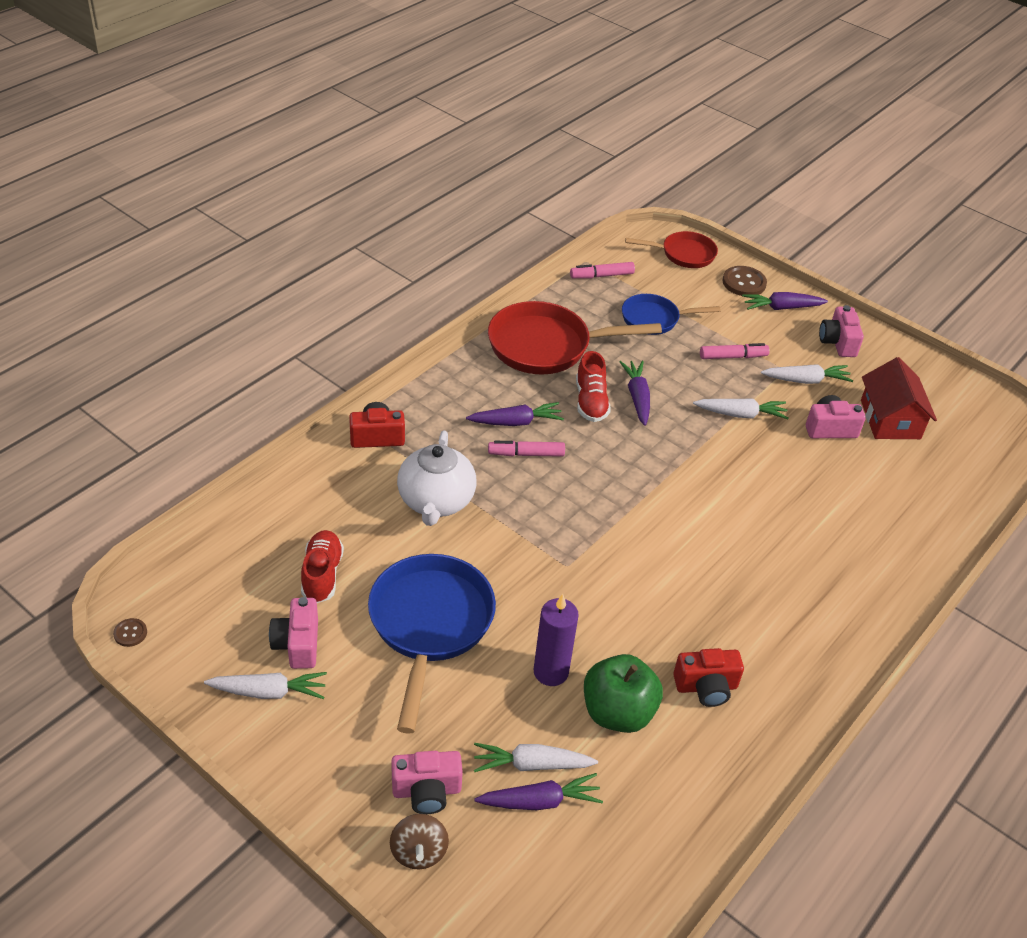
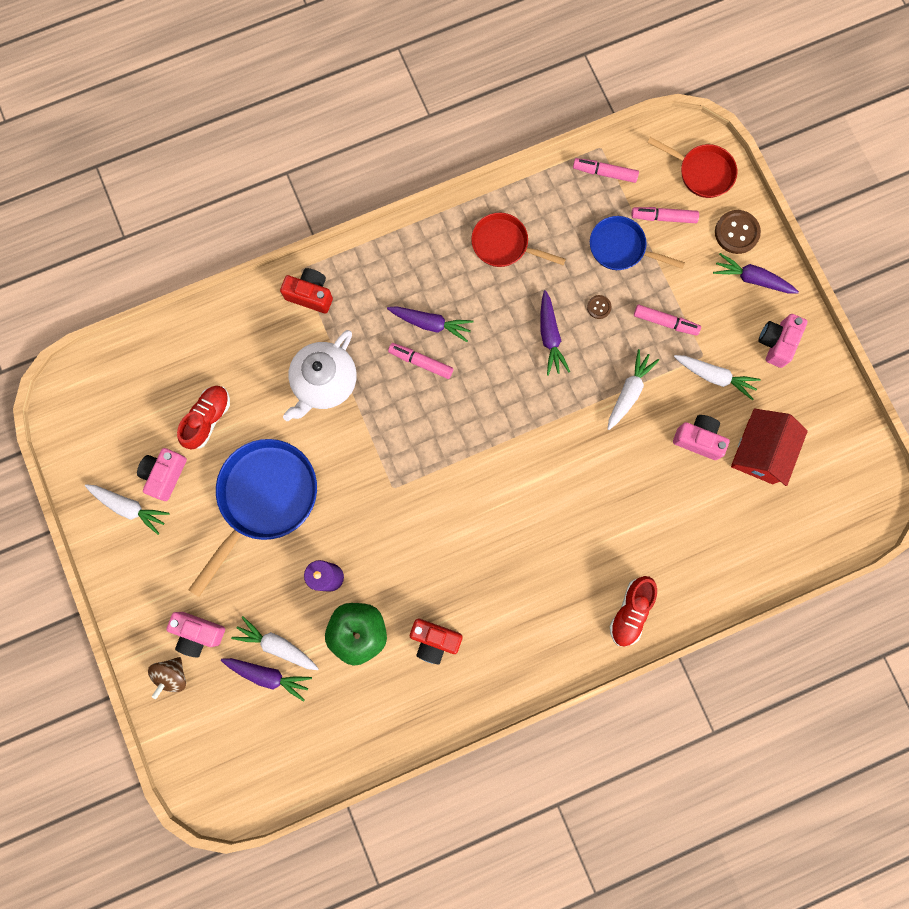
camera: 30 degrees right, 35 degrees up
brown button [113,618,147,647] -> brown button moved to [587,295,612,319]
red pan [488,301,662,374] -> red pan [471,213,566,267], size x0.59
red shoe [576,351,611,422] -> red shoe moved to [610,576,657,647]
purple carrot [619,361,650,426] -> purple carrot turned 150 degrees clockwise [540,290,570,376]
white carrot [693,399,789,419] -> white carrot turned 90 degrees counterclockwise [608,349,659,430]
none -> pink marker [631,207,699,223]

